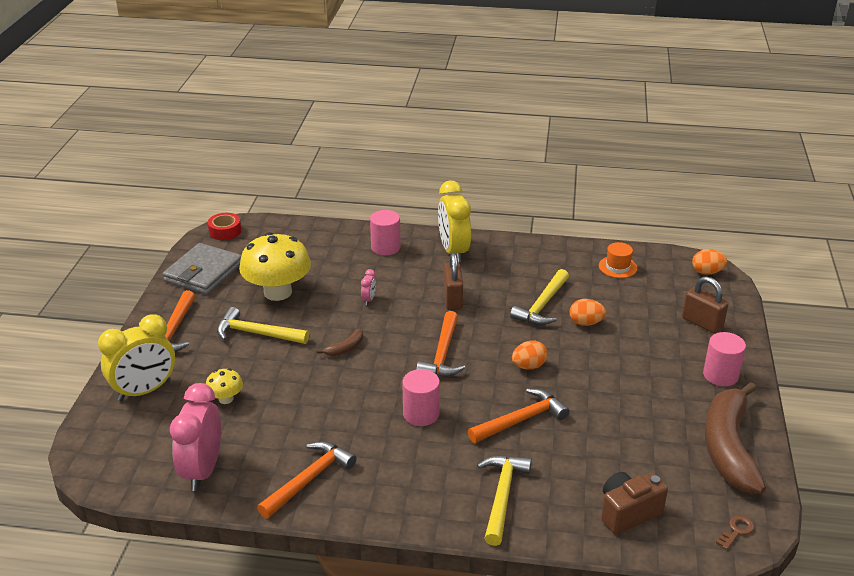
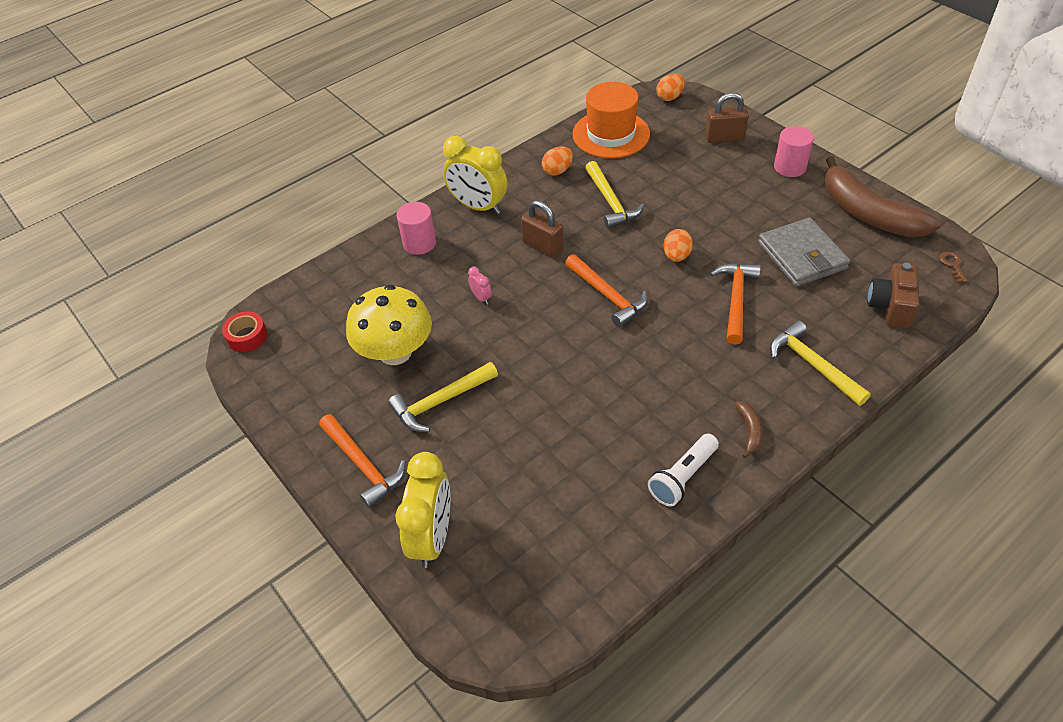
camera: 45 degrees left, 15 degrees up
grey wallet [163,243,241,295] -> grey wallet moved to [758,218,850,287]
pink clock [170,383,221,491] -> none
yellow mushroom [206,368,243,404] -> none
orange hammer [257,441,357,518] -> white flashlight [648,434,719,507]
brown banana [317,329,363,356] -> brown banana moved to [735,401,763,458]
pink cylinder [402,369,440,426] -> none
orange egg [569,299,606,326] -> orange egg moved to [542,147,573,176]
orange hat [599,242,637,278] -> orange hat [572,82,650,158], size x2.03

